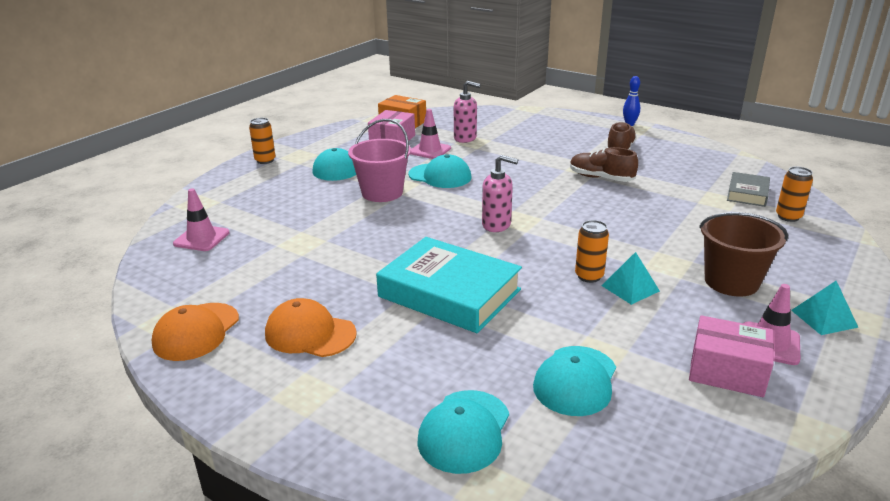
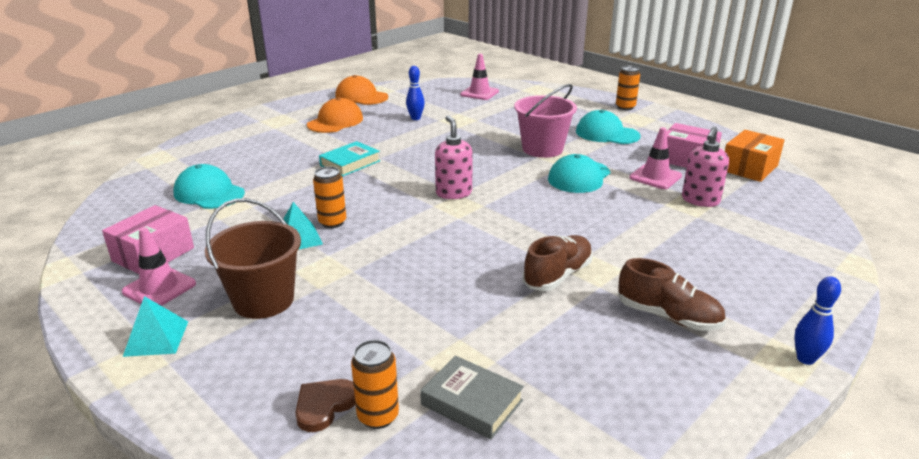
camera: 100 degrees right, 0 degrees up
turquoise book [376,237,522,333] -> turquoise book [319,141,380,177], size x0.52
turquoise cap [418,390,509,474] -> none
pink soap dispenser [482,155,518,232] -> pink soap dispenser turned 135 degrees clockwise [435,115,473,199]
none -> brown heart [295,379,355,432]
none -> blue bowling pin [406,66,425,120]

